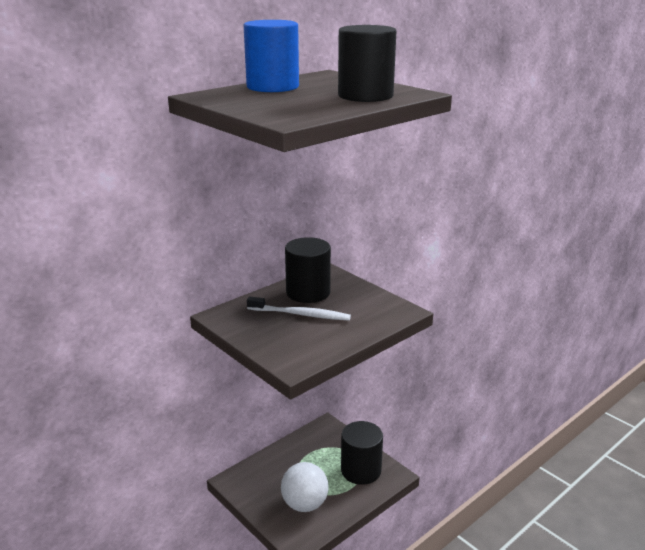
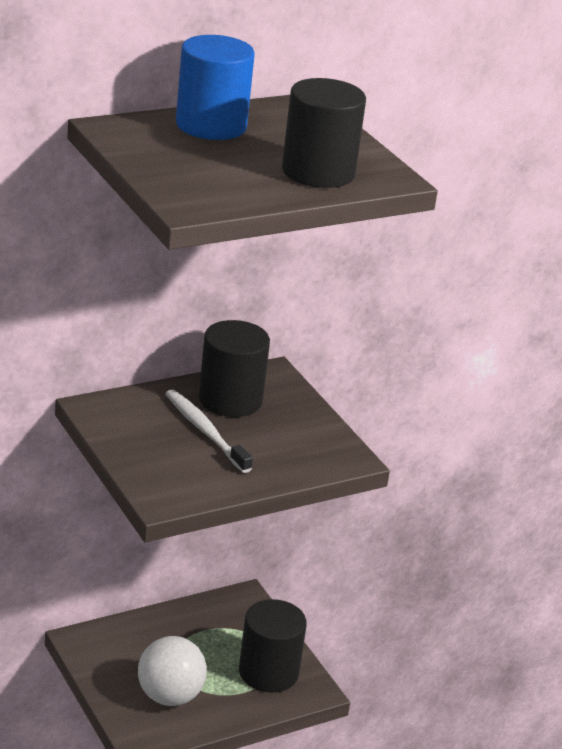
camera: 10 degrees right, 5 degrees up
white toothbrush [247,297,351,321] -> white toothbrush turned 150 degrees counterclockwise [166,389,253,473]

